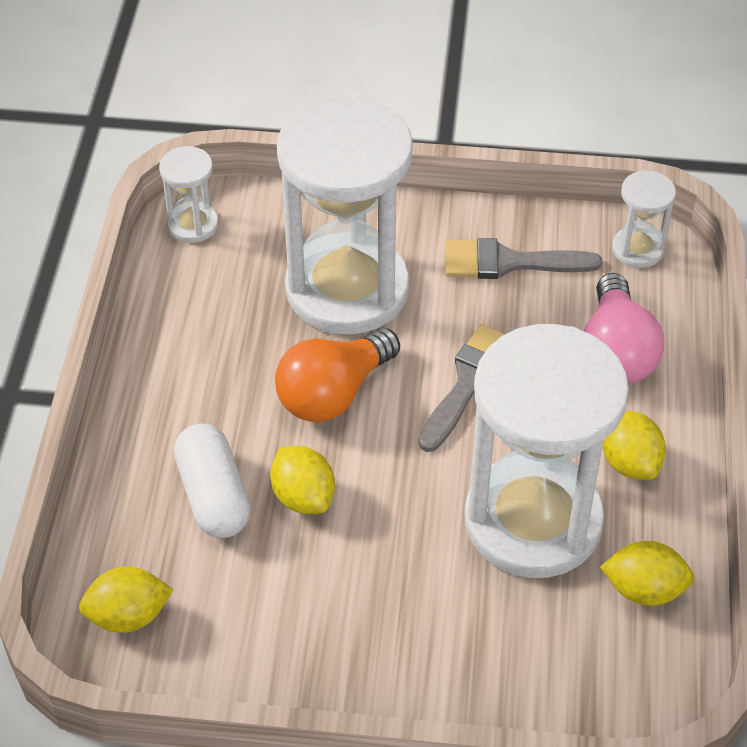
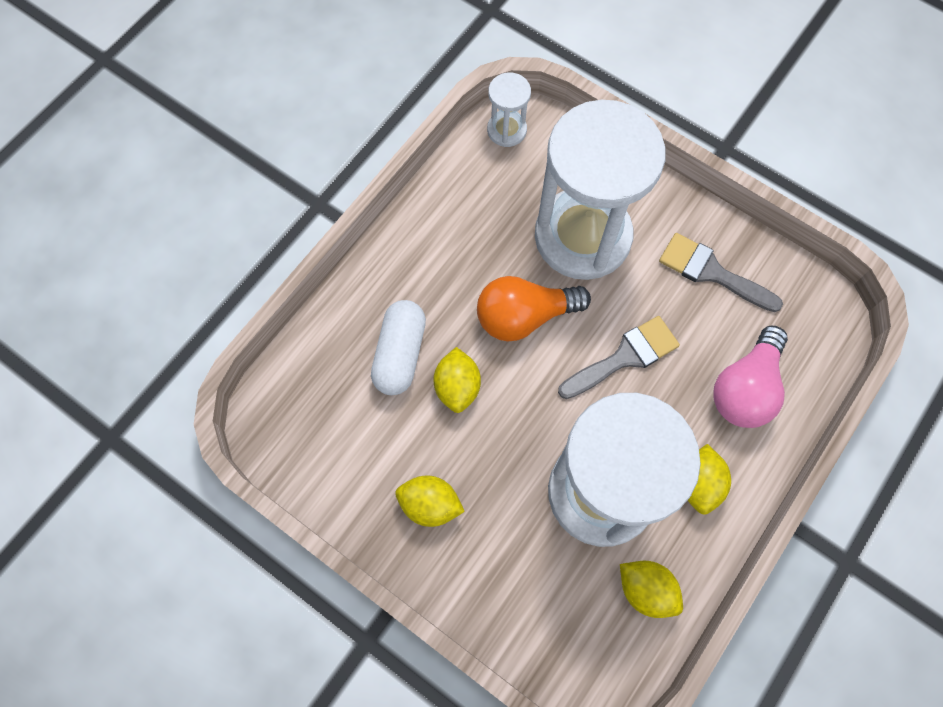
camera: 30 degrees right, 20 degrees up
yellow lemon [79,567,173,633] -> yellow lemon moved to [395,475,465,527]
white hourglass [612,170,676,268] -> none

